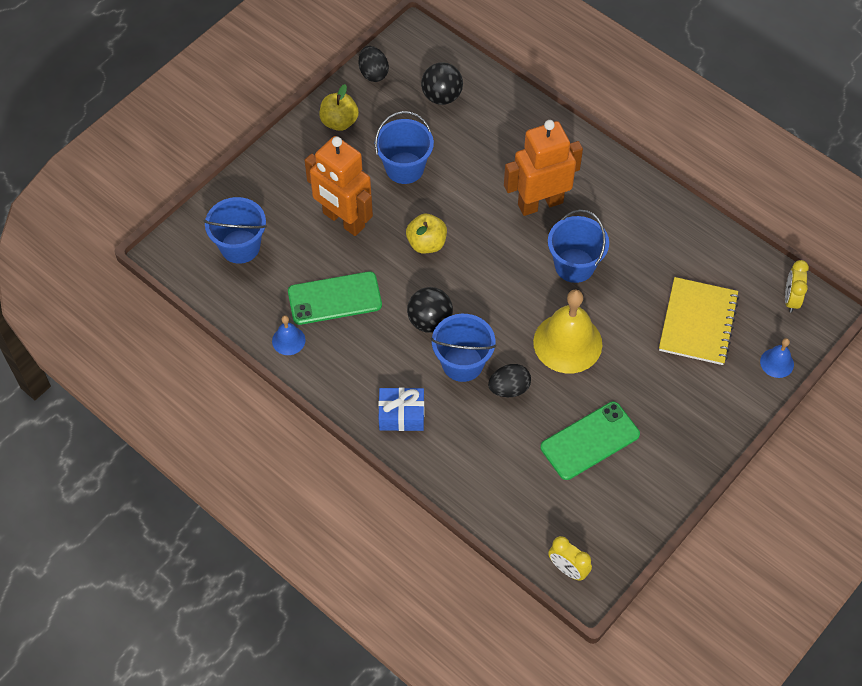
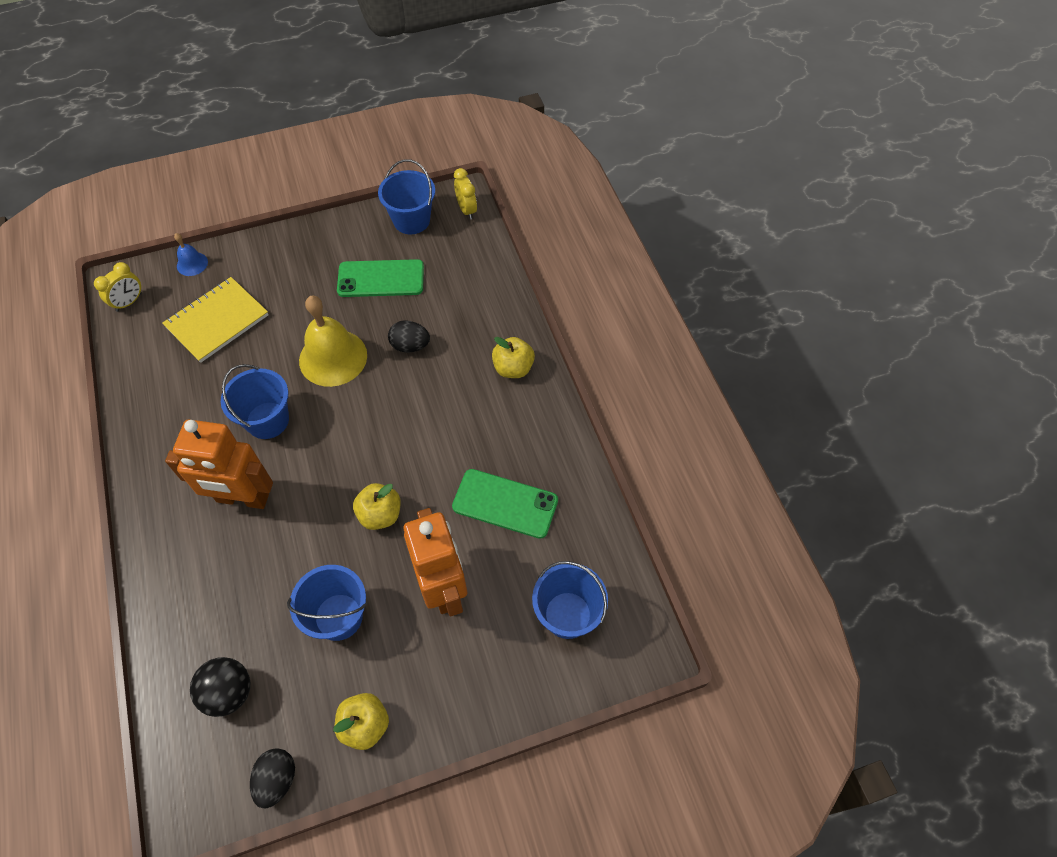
camera: 150 degrees left, 0 degrees up
blue bell [272,315,305,355] -> none
blue gift [378,387,424,431] -> yellow apple [492,337,535,378]
black ball [407,287,453,333] -> none
blue bucket [431,314,496,382] -> blue bucket moved to [378,159,435,234]

